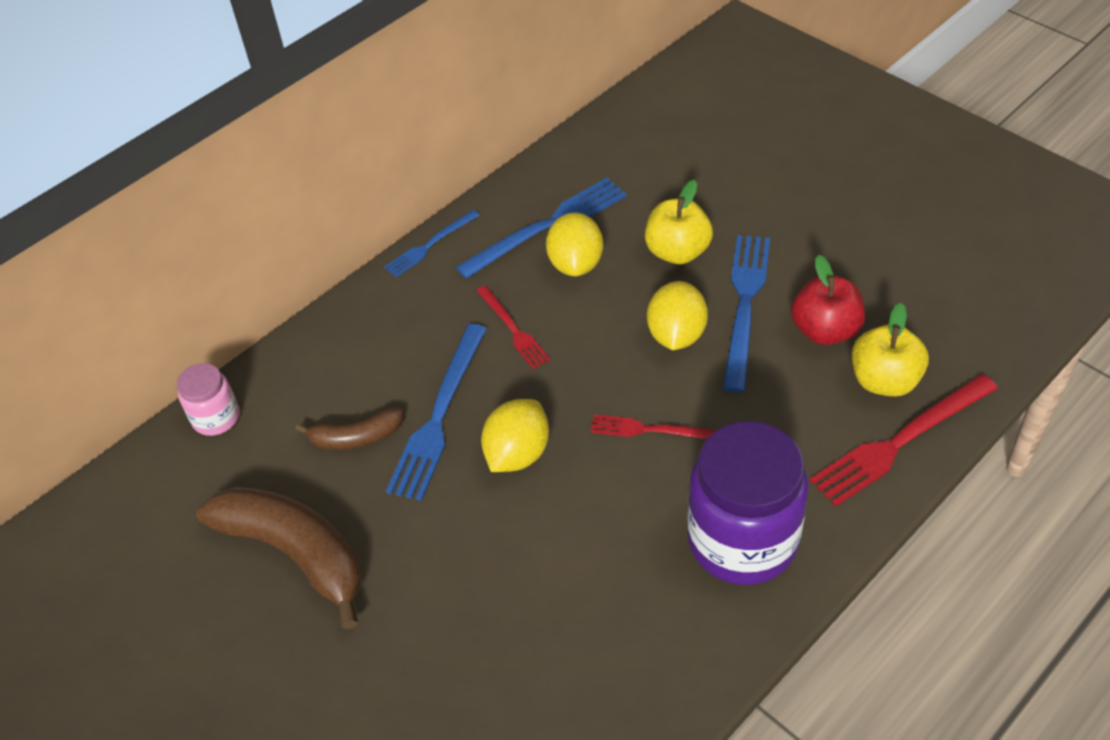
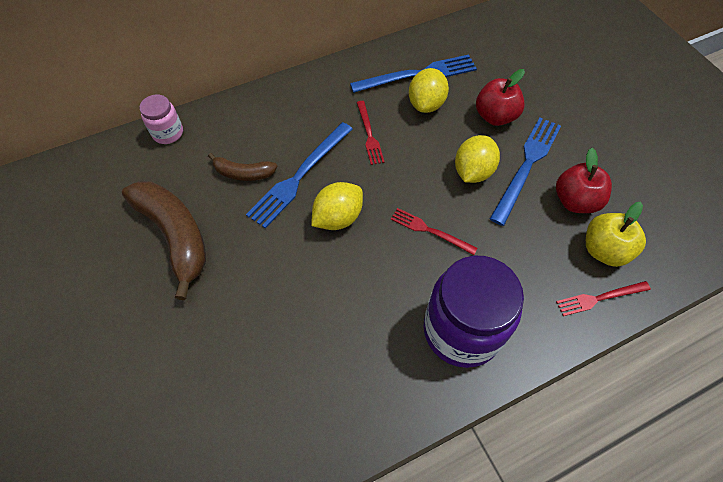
camera: 15 degrees right, 10 degrees up
blue fork [384,210,480,277] -> none
yellow apple [645,180,713,264] -> red apple [476,69,525,126]
red fork [809,374,998,507] -> red fork [556,281,651,316], size x0.58

